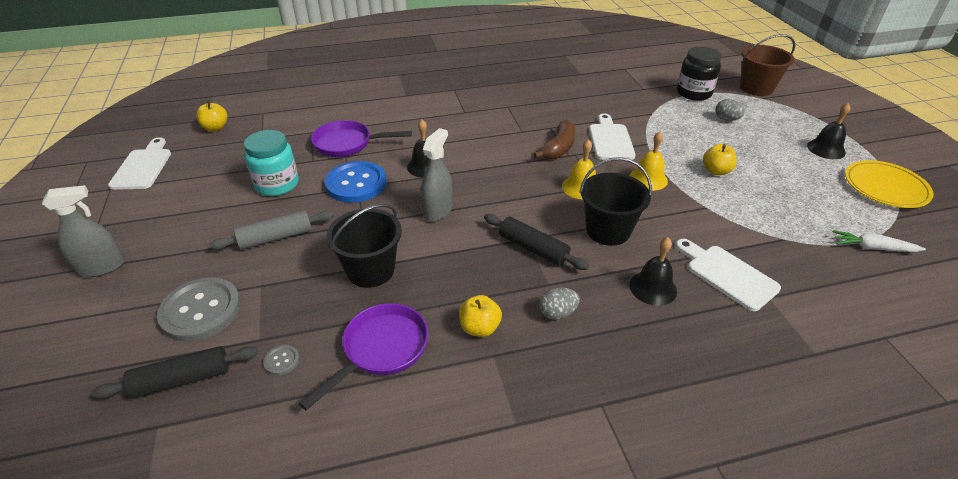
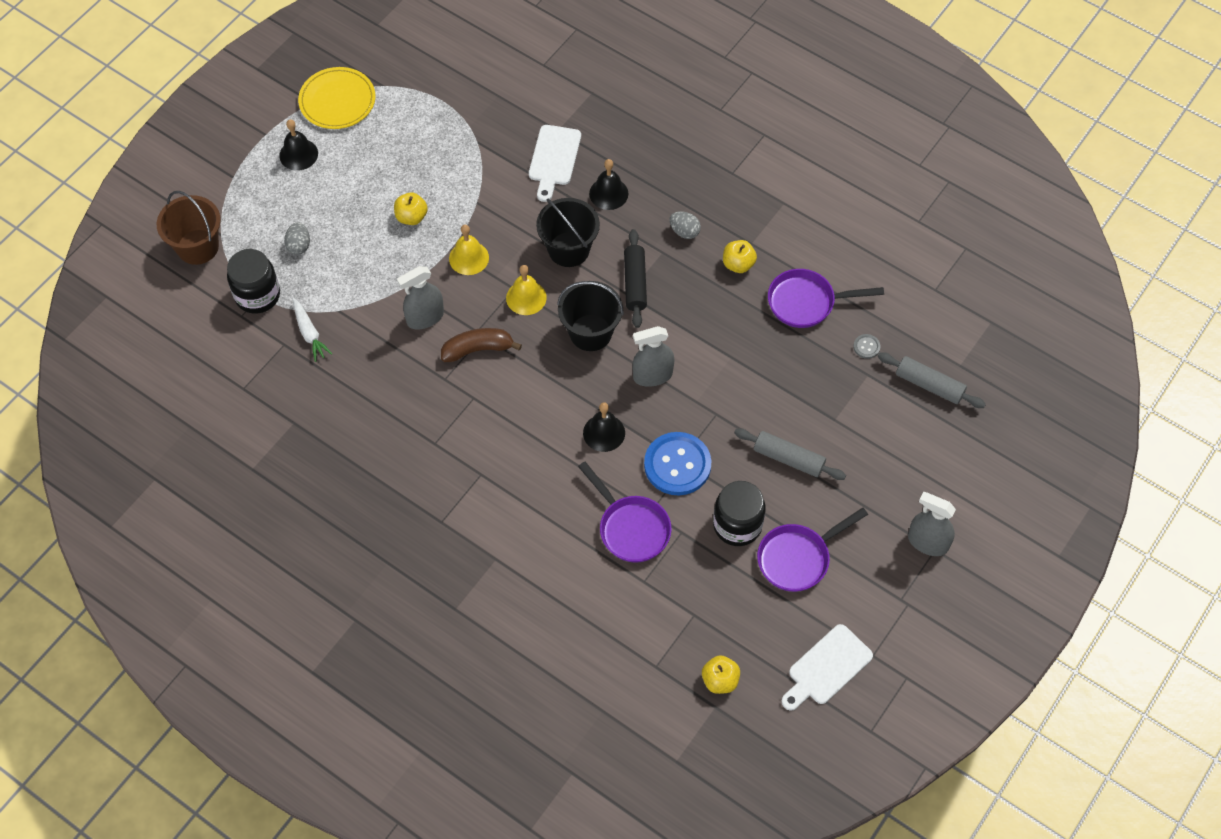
camera: 130 degrees left, 20 degrees up
black rolling pin [91,346,258,399] -> grey rolling pin [877,352,986,408]
grey button [157,277,241,342] -> none
turquoise jar [244,130,299,196] -> black jar [713,481,766,546]
black bucket [326,204,402,288] -> black bucket moved to [557,281,624,351]
white cutting board [589,114,636,160] -> grey spray bottle [397,266,444,330]
white carrot [833,230,926,252] -> white carrot moved to [293,298,333,362]
none -> purple pan [757,507,868,592]

